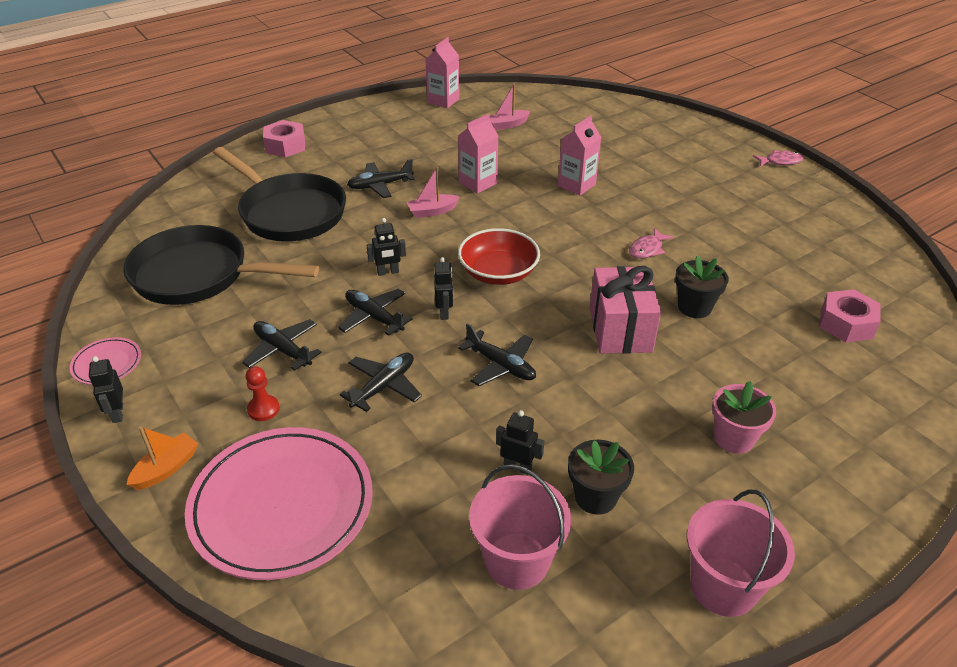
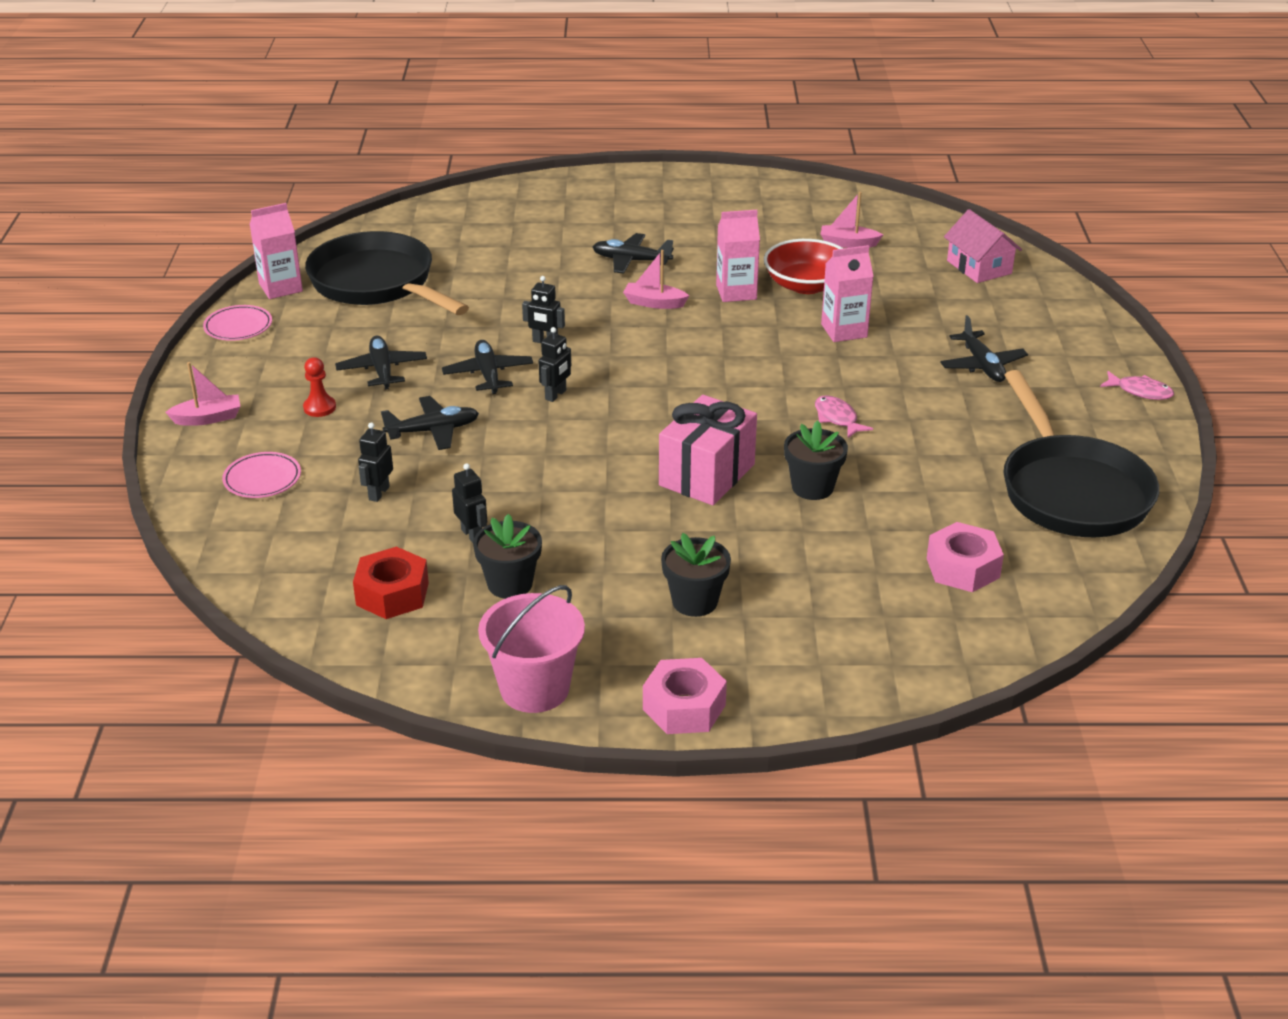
camera: 35 degrees right, 5 degrees down
black robot [89,356,123,423] -> black robot moved to [358,422,393,502]
orange boat [126,426,199,490] -> pink boat [165,362,241,426]
pink plate [185,427,373,580] -> pink plate [222,452,301,498], size x0.44
black pan [213,147,346,241] -> black pan moved to [1003,370,1159,537]
pink nut [263,120,305,157] -> pink nut moved to [643,658,727,734]
pink carton [425,37,459,108] -> pink carton moved to [249,203,303,299]
red bowl [458,228,540,285] -> red bowl moved to [764,239,844,294]
black plane [458,323,536,386] -> black plane moved to [940,315,1028,382]
pink bucket [469,464,571,590] -> red nut [353,547,429,619]
pink fish [629,228,674,259] -> pink fish turned 75 degrees clockwise [815,395,873,438]
pink flower pot [712,381,776,454] -> black flower pot [661,533,731,617]
none -> pink house [944,209,1022,283]

